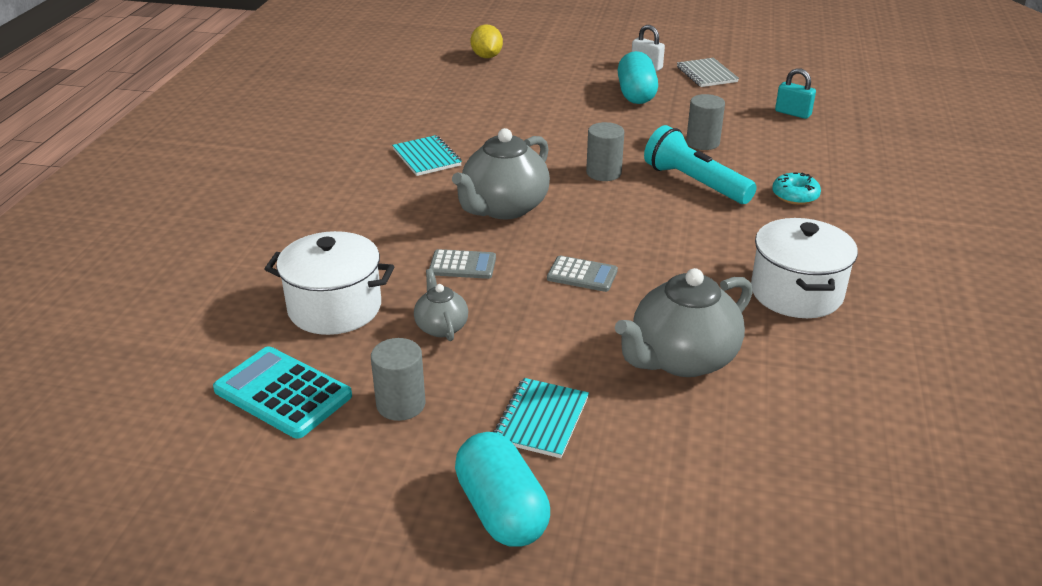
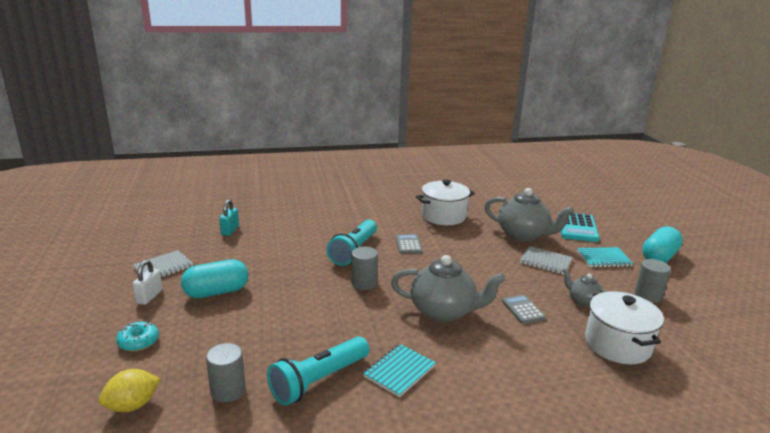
camera: 115 degrees left, 10 degrees down
turquoise calculator [213,346,352,439] -> turquoise calculator moved to [558,212,600,242]
grey teapot [414,269,468,341] -> grey teapot turned 90 degrees clockwise [563,269,606,307]
grey calculator [547,256,618,292] -> grey calculator moved to [396,234,423,254]
grey cylinder [686,94,725,150] -> grey cylinder moved to [206,343,246,402]
turquoise donut [772,172,821,205] -> turquoise donut moved to [116,322,159,352]
none -> turquoise flashlight [267,337,369,405]
none -> grey notebook [520,246,573,275]

